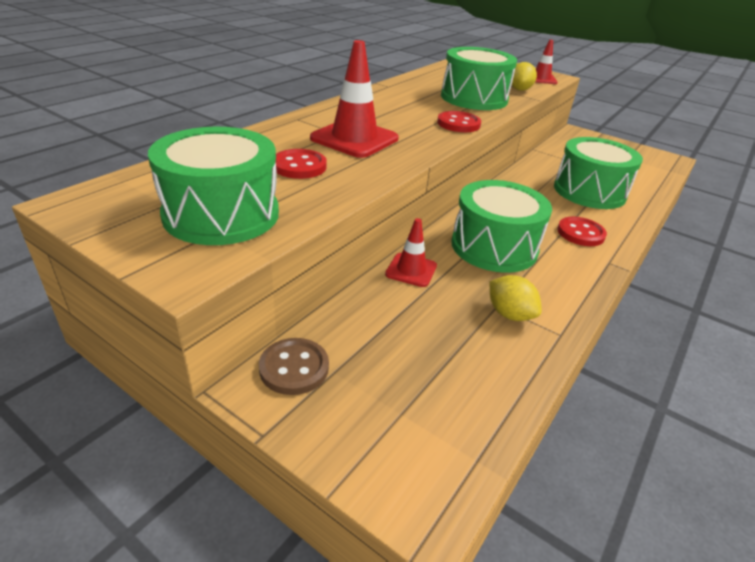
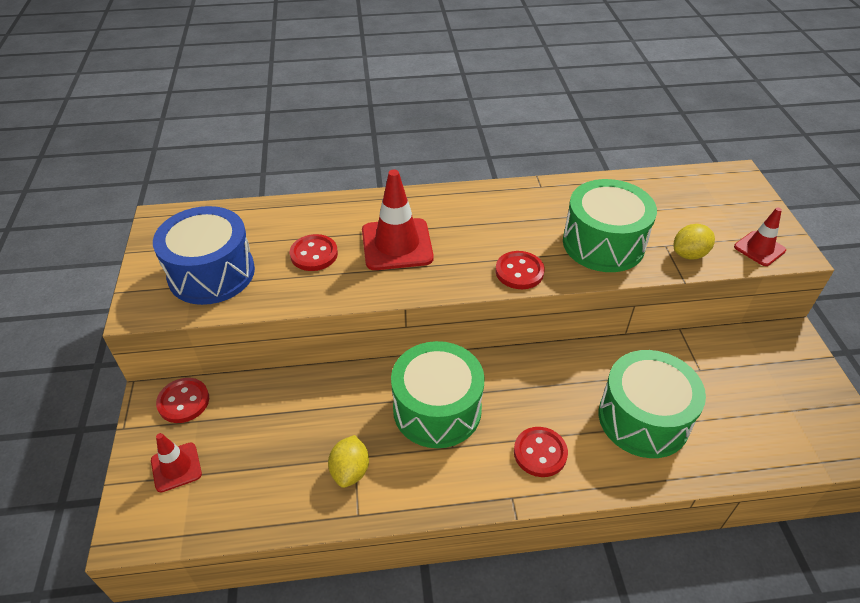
camera: 50 degrees right, 10 degrees up
green drum [148,127,279,245] -> blue drum [153,206,255,305]
brown button [259,338,329,395] -> red button [156,378,209,423]
red traffic cone [385,218,437,287] -> red traffic cone moved to [151,433,202,492]

